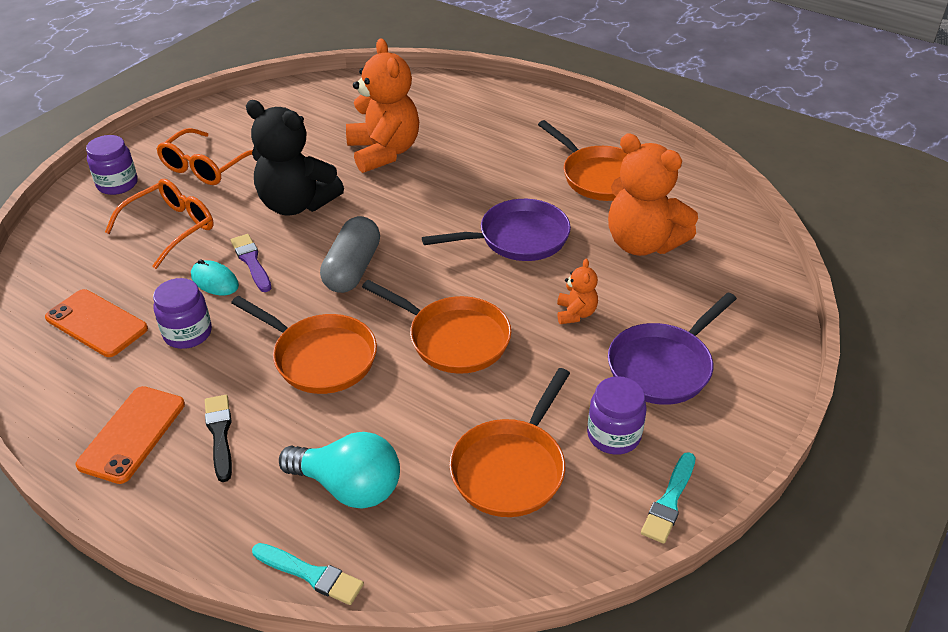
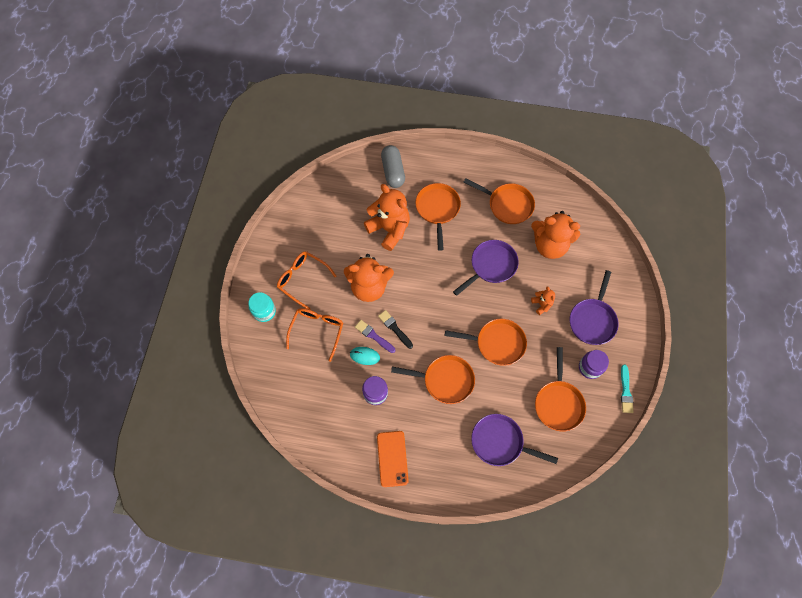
camera: 25 degrees left, 25 degrees up
orange phone [45,289,148,357] -> none
purple jar [86,135,138,195] -> turquoise jar [249,292,276,322]
orange glasses [157,128,253,185] -> orange glasses turned 120 degrees clockwise [277,251,337,310]
black brush [205,395,232,482] -> black brush moved to [378,310,413,349]
black teddy bear [246,100,344,215] -> orange teddy bear [344,254,394,302]
turquoise brush [252,543,364,605] -> none
turquoise light bulb [279,432,400,509] -> purple pan [471,414,558,466]
grey capsule [320,216,380,293] -> grey capsule moved to [381,145,405,188]
none -> orange pan [415,183,461,251]

